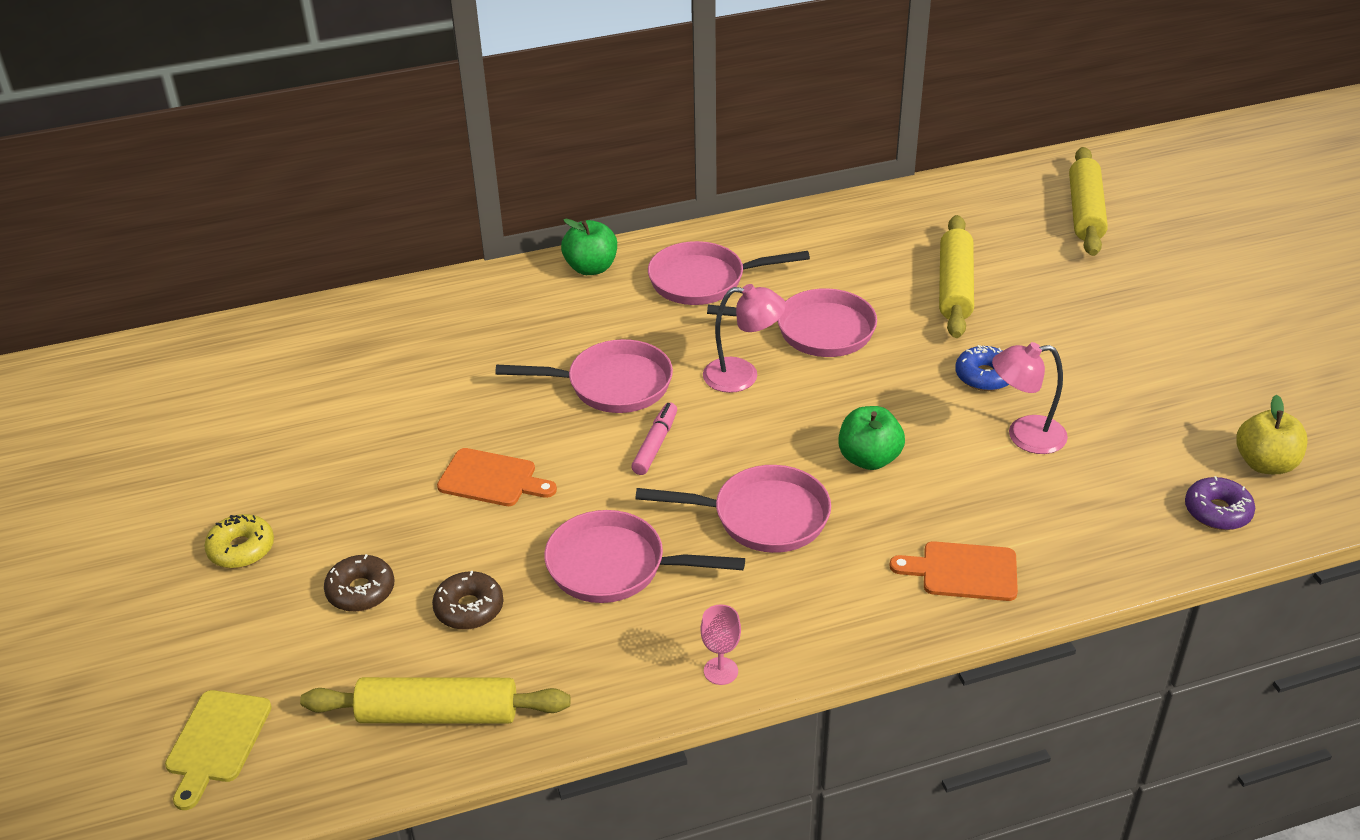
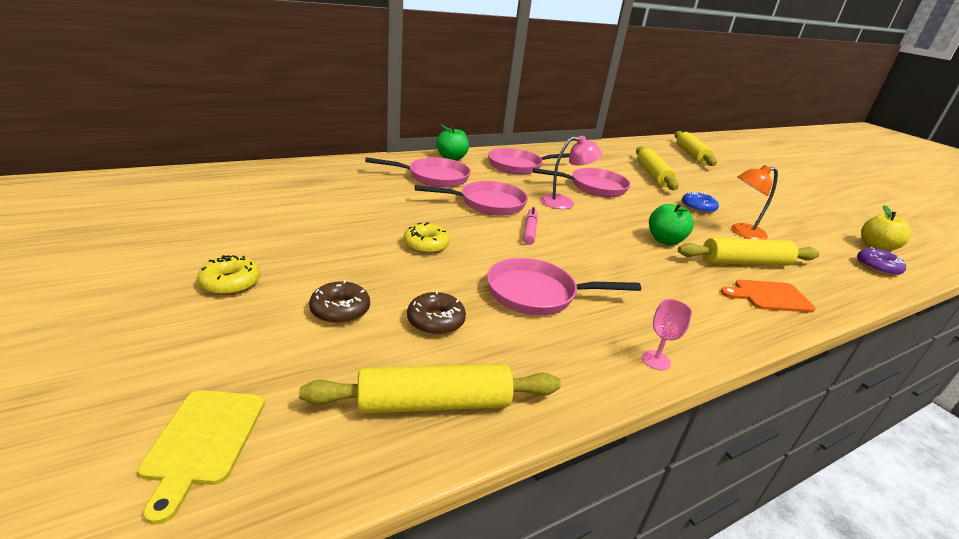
camera: 15 degrees left, 10 degrees down
orange cutting board [437,448,557,506] -> yellow donut [403,222,450,254]
pink pan [635,465,831,553] -> pink pan moved to [365,157,471,188]
pink lamp [992,342,1068,454] -> orange lamp [731,165,778,240]
none -> yellow rolling pin [678,238,819,266]

